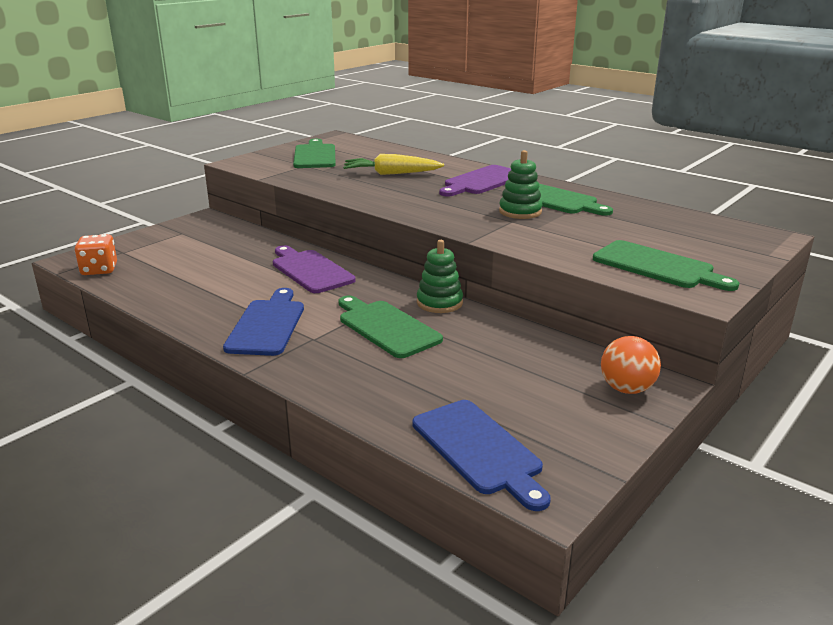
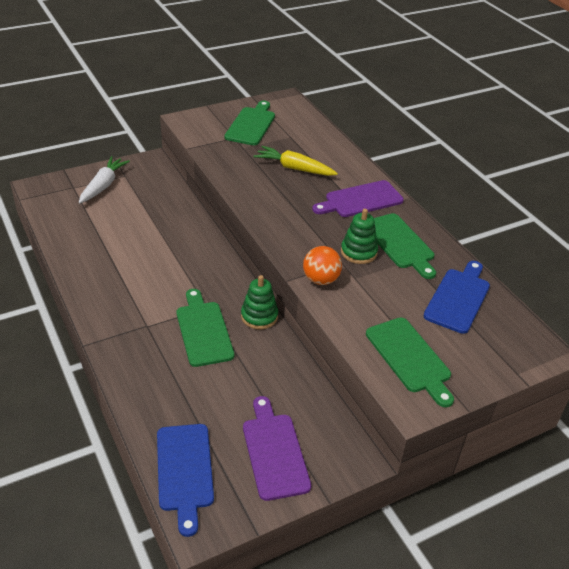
camera: 20 degrees right, 15 degrees up
orange dice [75,234,117,275] -> none
blue cutting board [223,288,304,356] -> blue cutting board moved to [424,261,490,334]
purple cutting board [273,245,355,293] -> purple cutting board moved to [243,396,311,501]
orange ball [601,336,661,394] -> orange ball moved to [303,246,342,285]
none -> white carrot [79,156,130,204]

